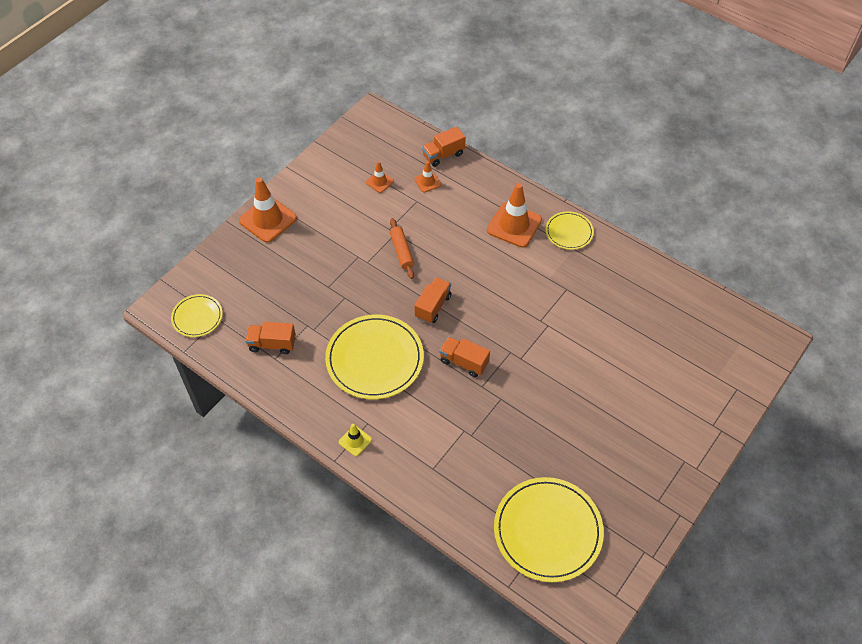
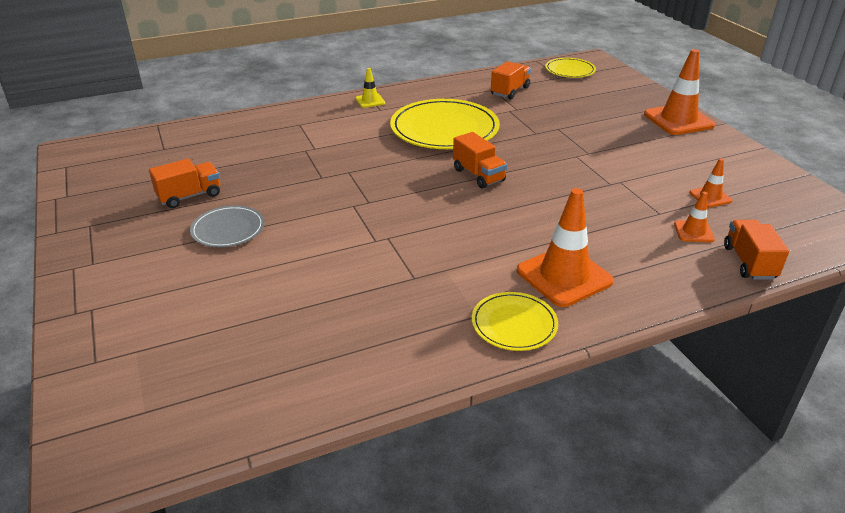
camera: 120 degrees right, 20 degrees down
orange rolling pin [390,218,414,279] -> none
orange truck [439,337,490,377] -> orange truck moved to [149,159,220,208]
yellow plate [494,477,604,582] -> none
none -> grey plate [190,205,265,247]

